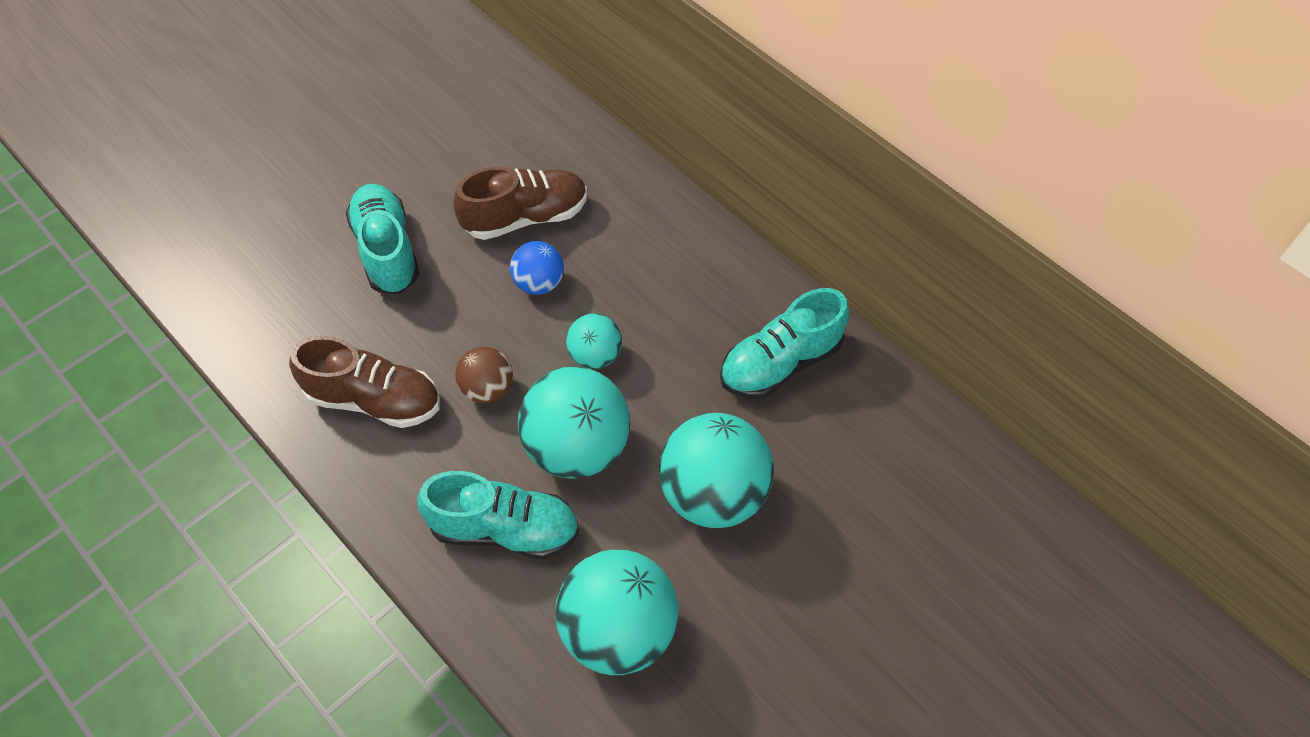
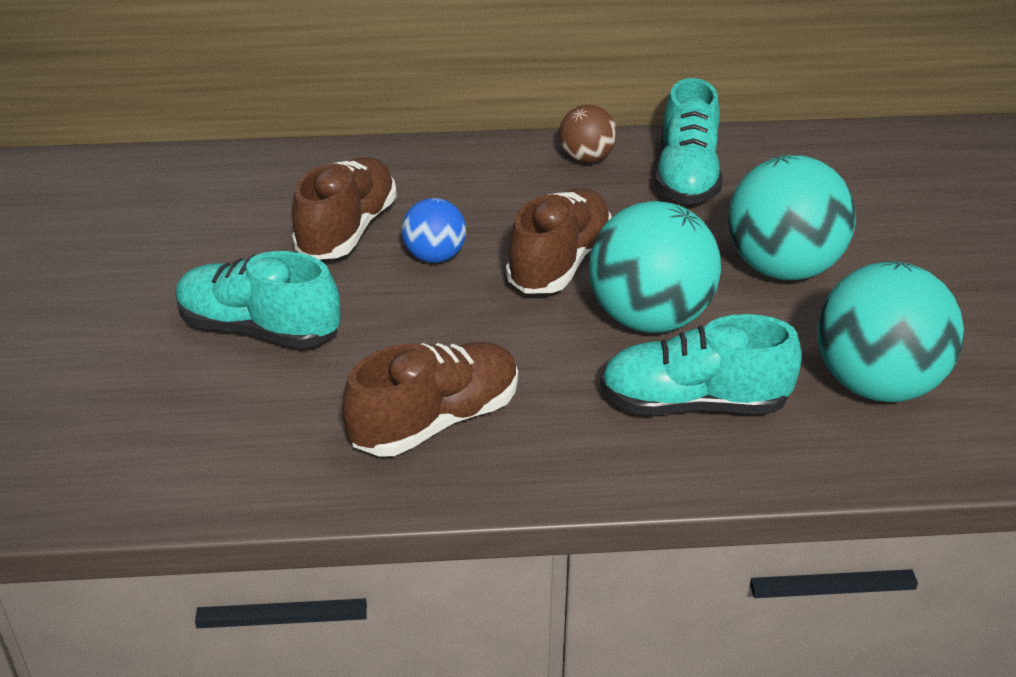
camera: 50 degrees left, 20 degrees down
turquoise shoe [418,471,579,559] -> turquoise shoe turned 135 degrees counterclockwise [600,314,802,415]
brown ball [455,347,513,403] -> brown ball moved to [559,105,617,163]
turquoise ball [566,313,622,369] -> brown shoe [506,188,612,293]

